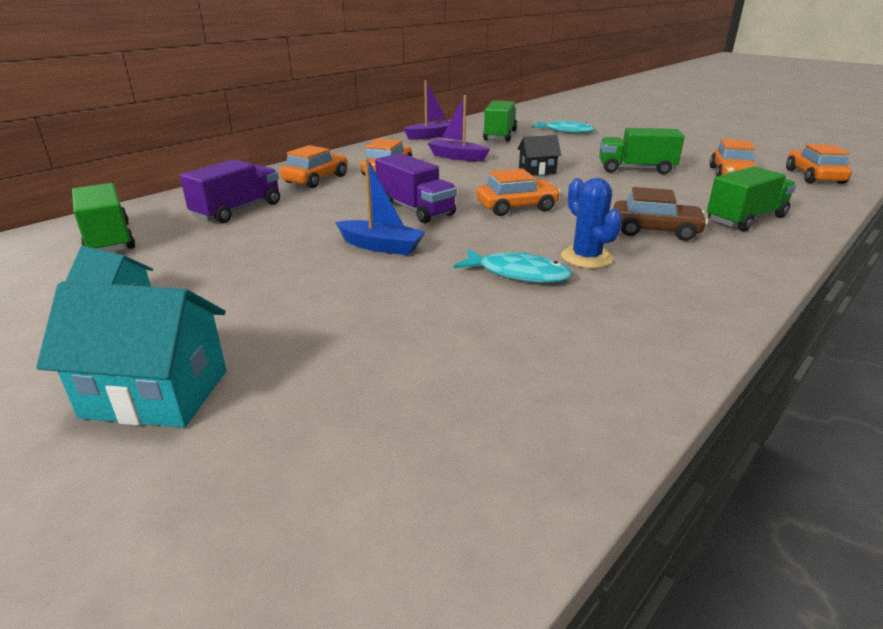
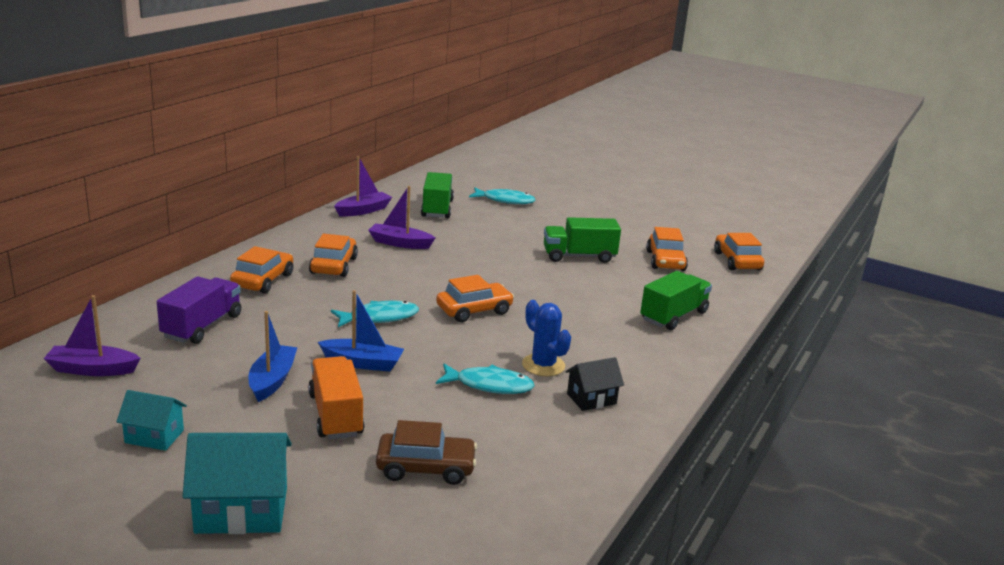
camera: 15 degrees left, 5 degrees down
green truck [72,183,136,252] -> purple boat [43,295,141,376]
purple truck [375,153,457,224] -> turquoise fish [331,301,419,327]
black house [517,135,561,175] -> black house moved to [565,357,624,411]
brown car [613,187,708,241] -> brown car moved to [376,420,477,485]
none -> blue boat [249,311,298,402]
none -> orange truck [308,356,365,439]

